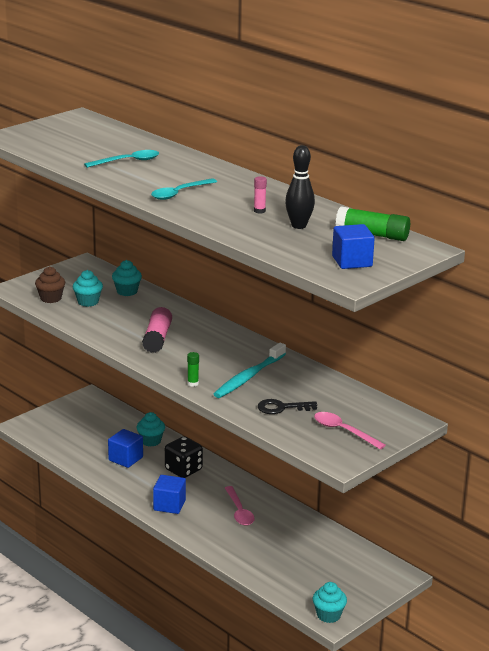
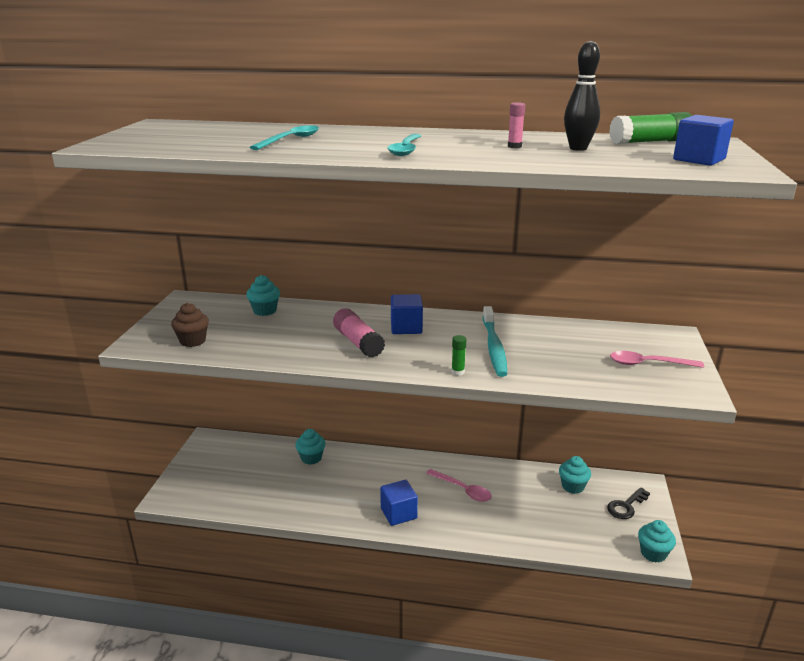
camera: 35 degrees left, 0 degrees up
turquoise cupcake [73,270,103,307] -> turquoise cupcake moved to [559,456,591,494]
blue cube [108,429,143,468] -> blue cube moved to [391,294,423,334]
black dice [165,436,203,478] -> none
black key [258,399,317,414] -> black key moved to [607,487,650,519]

